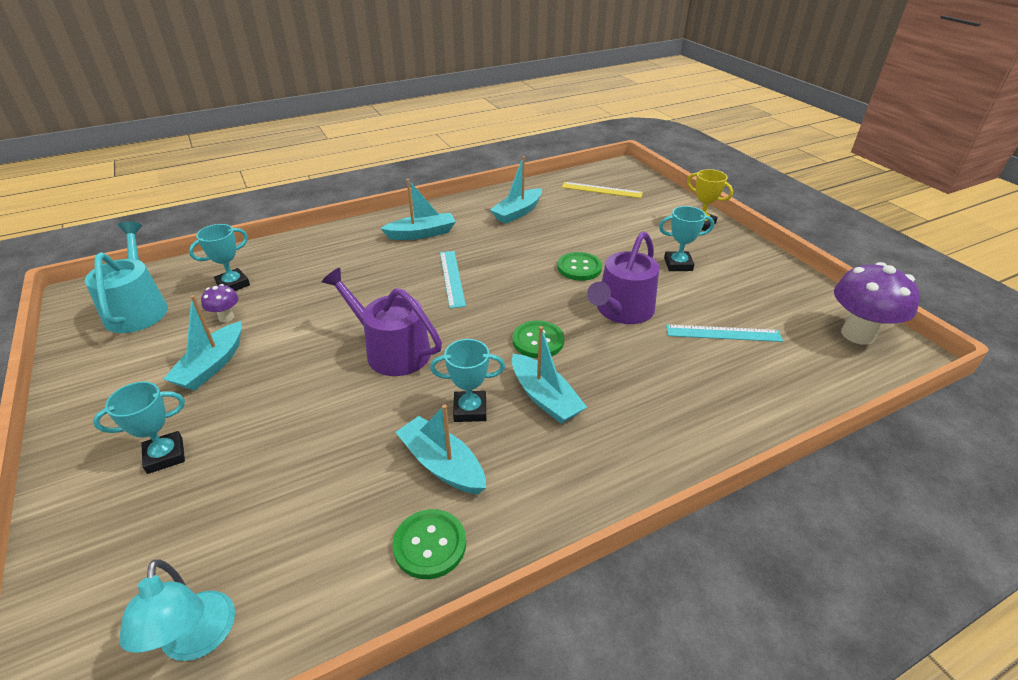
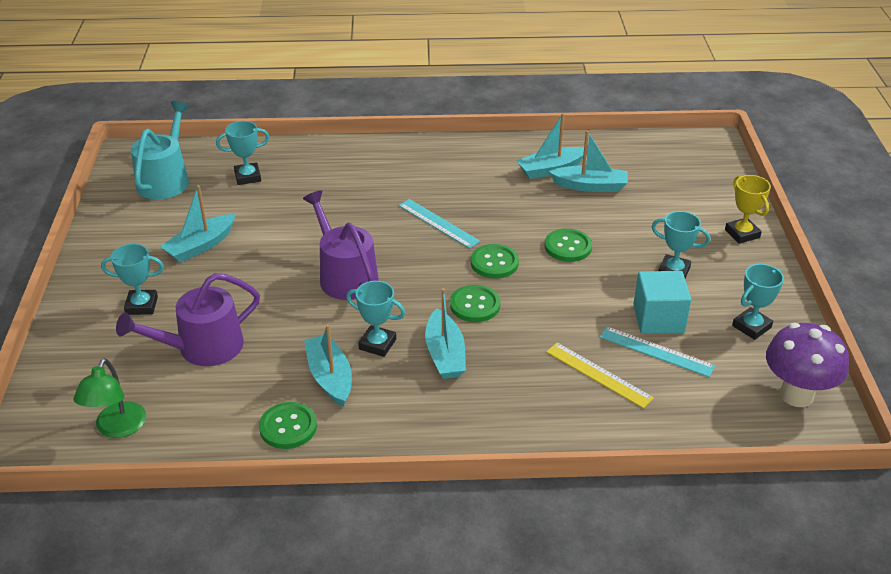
camera: 25 degrees right, 0 degrees up
turquoise lamp [119,560,235,661] -> green lamp [73,358,146,438]
purple mushroom [201,284,239,322] -> none
turquoise boat [380,179,456,240] -> turquoise boat moved to [548,130,628,192]
turquoise ruler [440,251,466,308] -> turquoise ruler turned 60 degrees counterclockwise [398,199,480,248]
yellow ruler [562,182,643,198] -> yellow ruler moved to [546,343,654,408]
purple watering can [587,232,659,324] -> purple watering can moved to [116,273,260,366]
none -> green button [471,244,519,278]
none -> turquoise cube [633,271,691,334]
none -> turquoise trophy [732,264,784,340]

